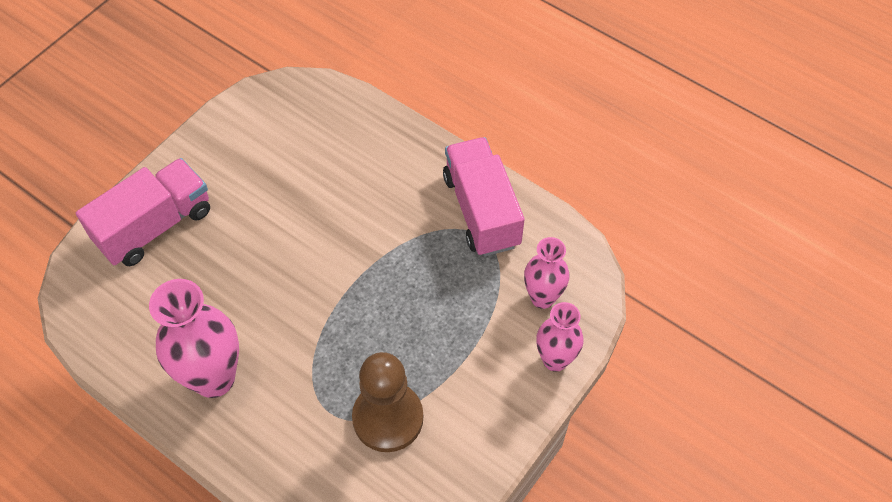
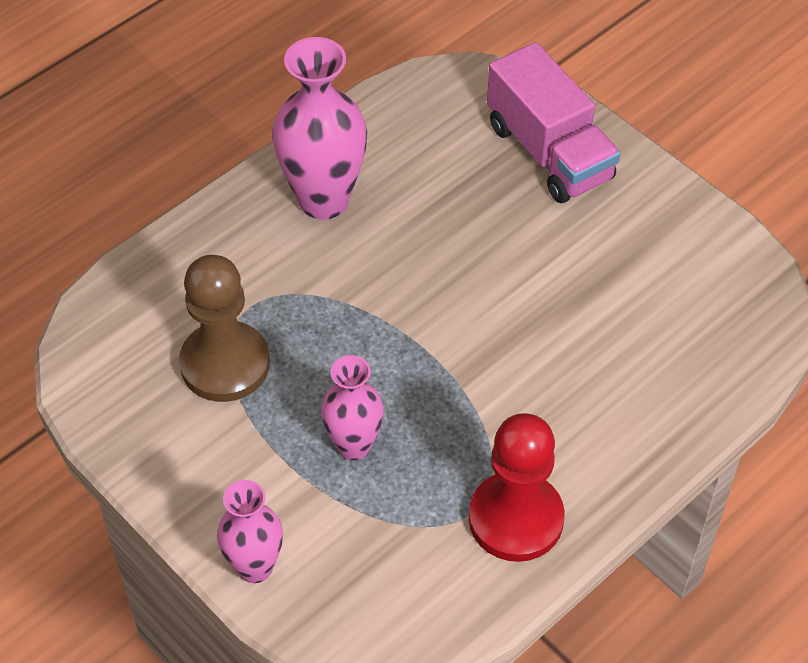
camera: 100 degrees right, 5 degrees down
pink truck [443,137,525,256] -> red pawn [469,413,565,562]
pink vase [524,237,570,309] -> pink vase moved to [321,355,384,460]

